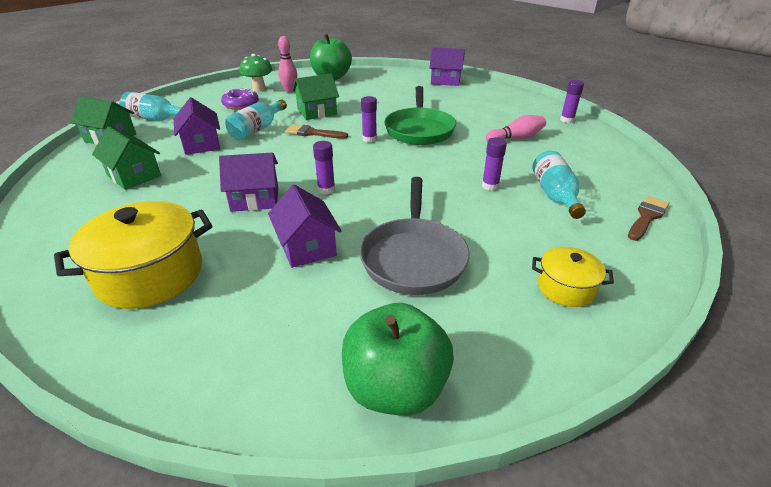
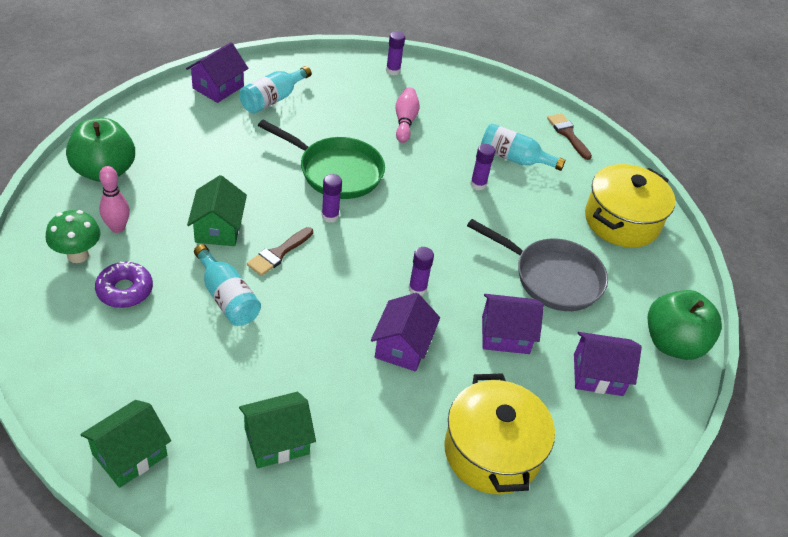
camera: 70 degrees left, 10 degrees up
turquoise bottle [120,92,182,121] -> turquoise bottle moved to [239,66,311,113]
purple house [174,97,220,155] -> purple house moved to [574,332,642,396]
yellow pot [532,247,614,307] -> yellow pot [585,164,675,248], size x1.86

